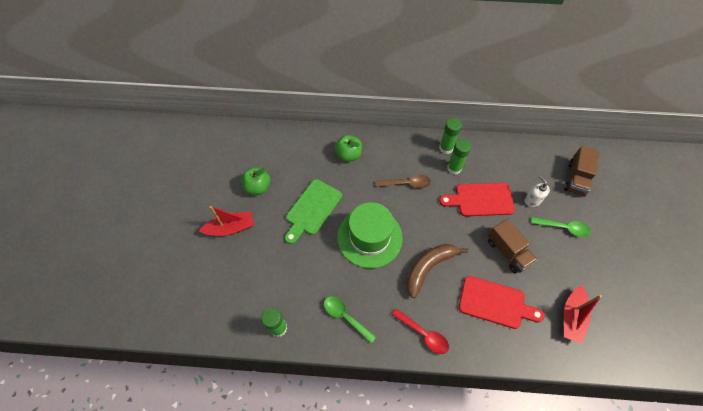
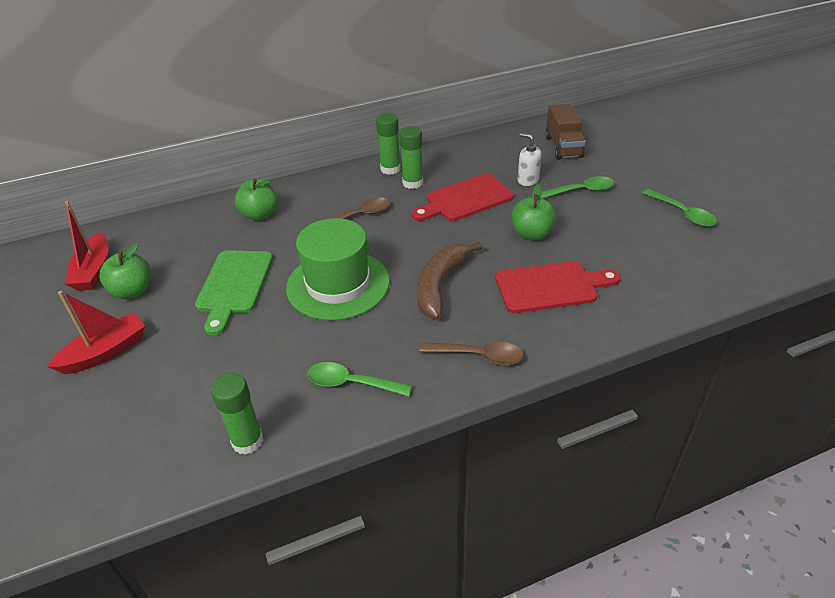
camera: 25 degrees left, 20 degrees down
red spoon [392,308,449,354] -> brown spoon [420,342,524,365]
brown truck [488,219,538,274] -> green apple [511,184,557,240]
red boat [563,285,602,344] -> red boat moved to [65,201,108,291]
none -> green spoon [643,189,717,227]

